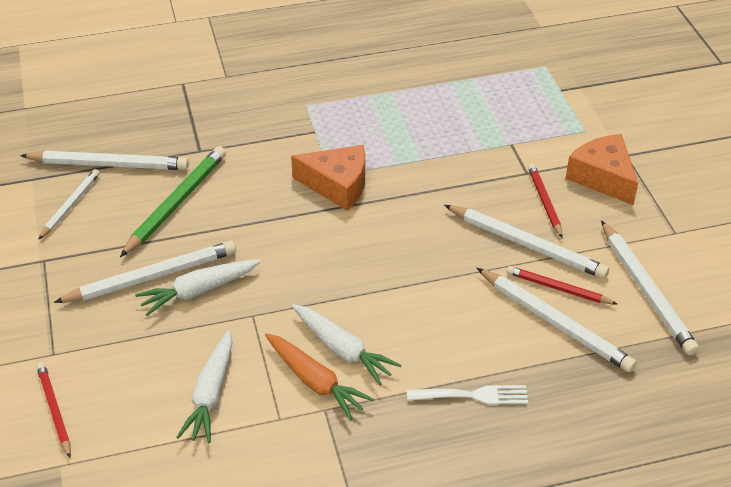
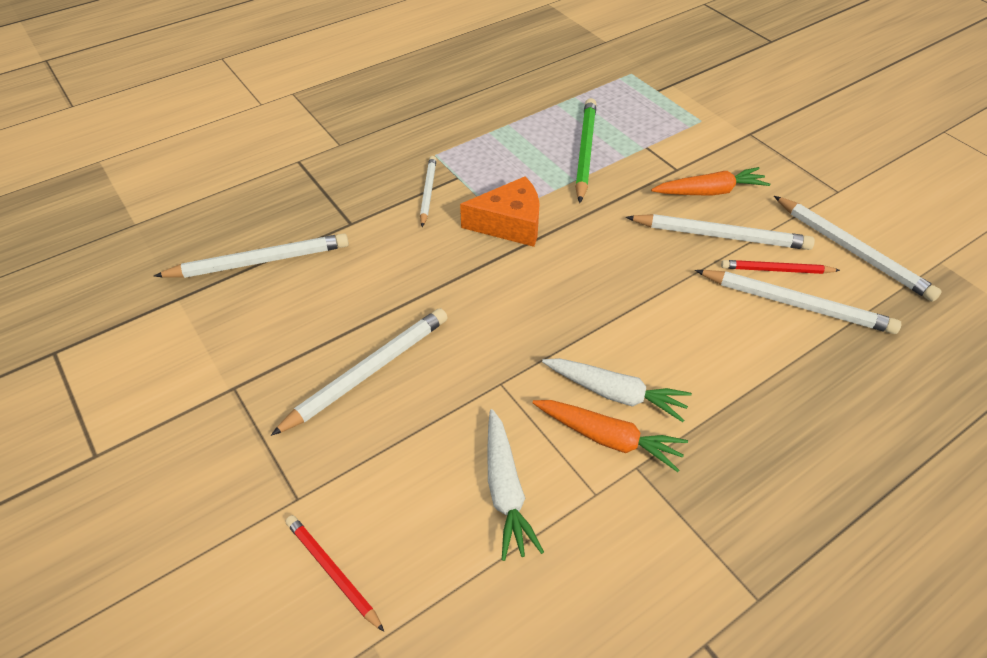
camera: 20 degrees left, 5 degrees up
white pencil [38,169,100,240] -> white pencil moved to [420,156,437,227]
green pencil [120,146,226,257] -> green pencil moved to [575,98,596,203]
white carrot [135,260,261,316] -> none
white fork [407,385,528,405] -> none
red pencil [528,164,563,238] -> orange carrot [651,167,770,196]
orange cheese [566,134,638,205] -> none

